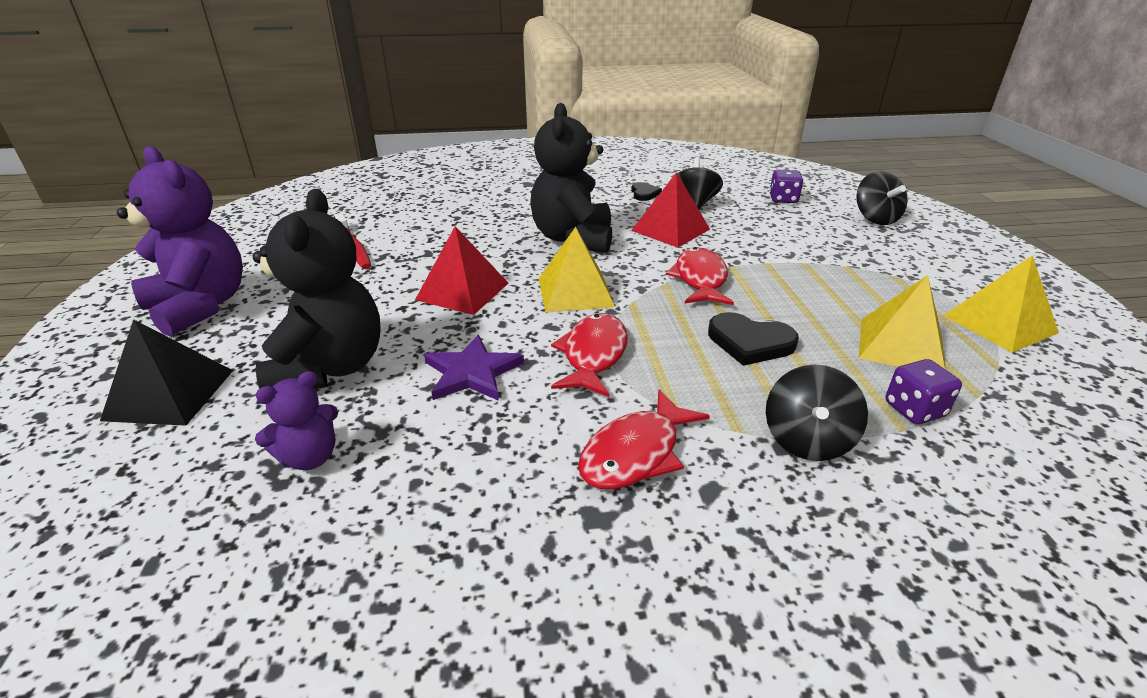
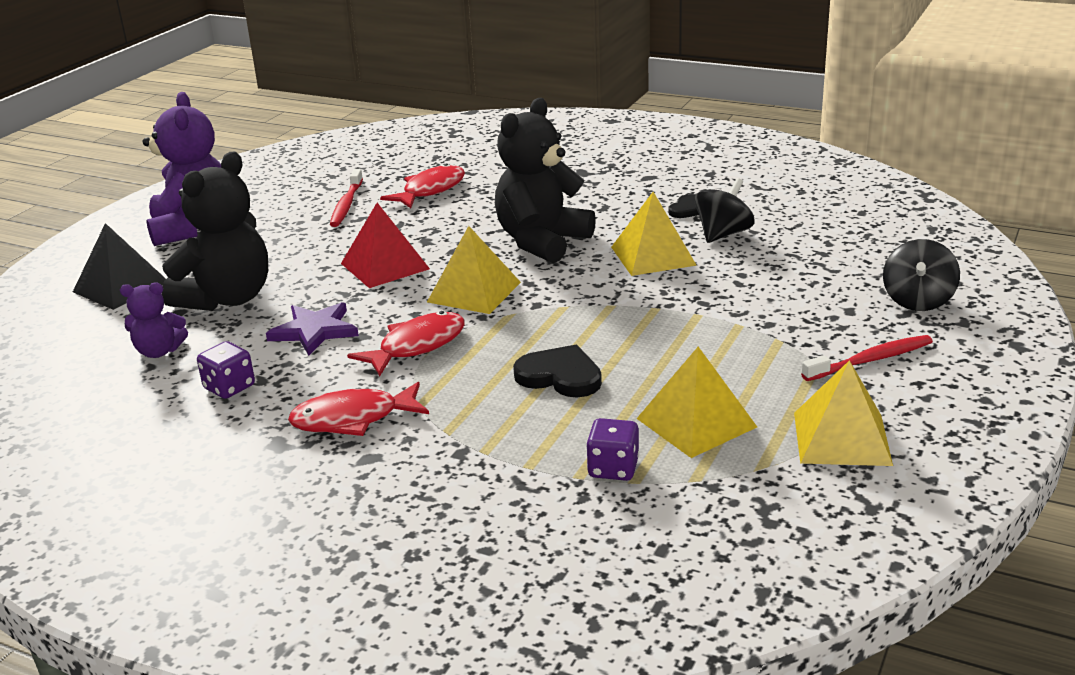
camera: 35 degrees right, 5 degrees down
red pyramid [631,172,710,248] -> yellow pyramid [611,192,697,276]
red fish [666,247,734,305] -> red fish moved to [380,164,465,208]
black heart [708,312,799,366] -> black heart turned 150 degrees clockwise [513,345,602,397]
black spinning top [766,365,868,461] -> none
purple dice [770,170,803,203] -> purple dice moved to [197,341,255,399]
none -> red toothbrush [801,335,933,381]

